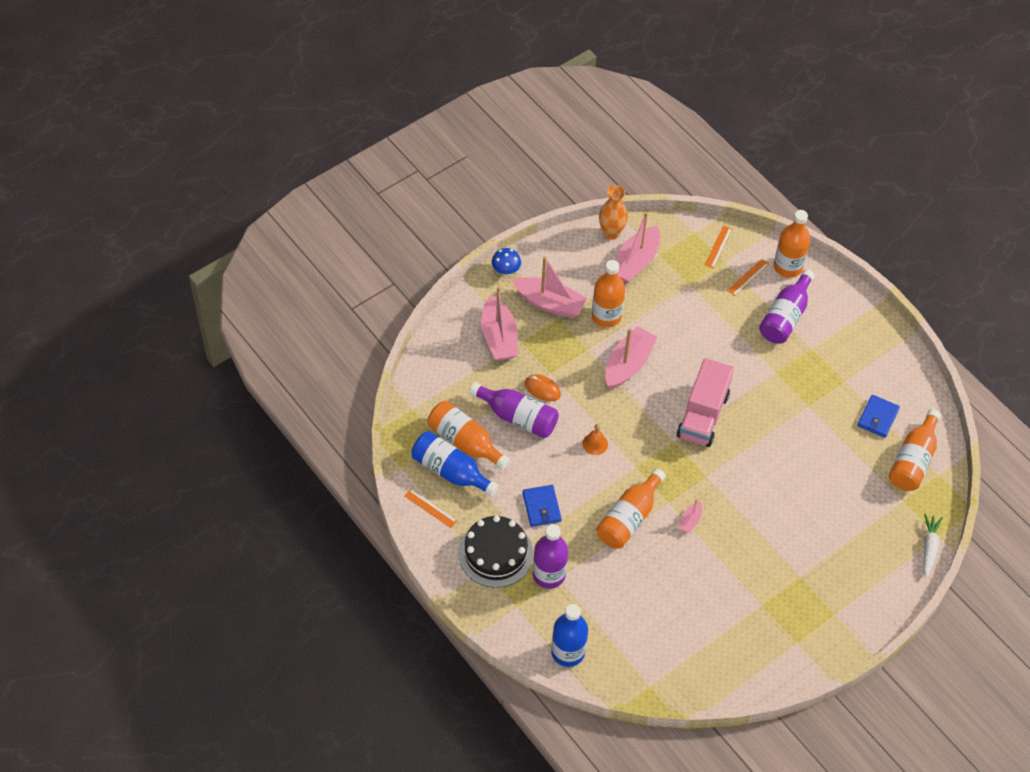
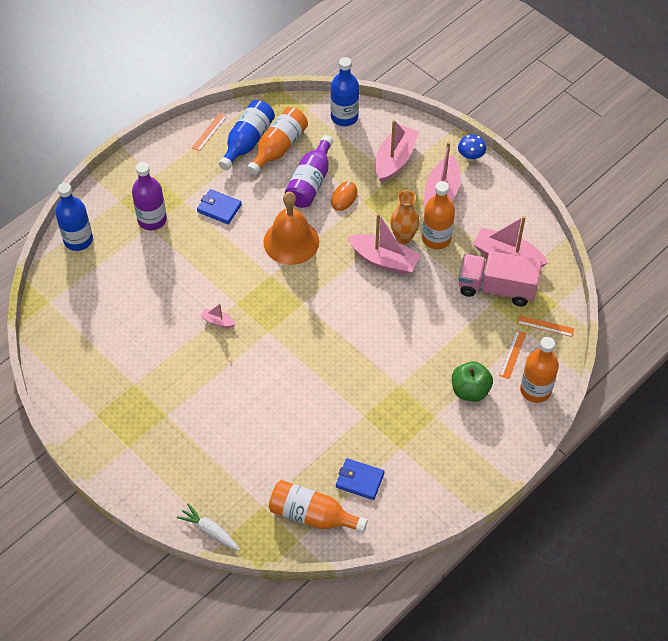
camera: 85 degrees right, 0 degrees up
black cake [458,515,533,588] -> none
pink boat [481,286,518,361] -> pink boat turned 135 degrees clockwise [375,120,419,183]
blue wallet [523,485,562,527] -> blue wallet turned 45 degrees clockwise [197,189,242,224]
orange bell [583,424,608,455] -> orange bell [263,192,319,265], size x2.33
orange bottle [596,468,666,549] -> none
orange vase [599,185,628,240] -> orange vase moved to [390,190,420,245]
pink truck [677,358,734,447] -> pink truck moved to [459,251,542,306]
orange ruler [727,259,769,296] -> orange ruler turned 75 degrees clockwise [499,330,526,379]
purple bottle [759,269,815,343] -> green apple [452,361,493,402]
white carrot [923,514,943,577] -> white carrot turned 150 degrees counterclockwise [177,503,240,551]
none -> blue bottle [330,57,359,126]

